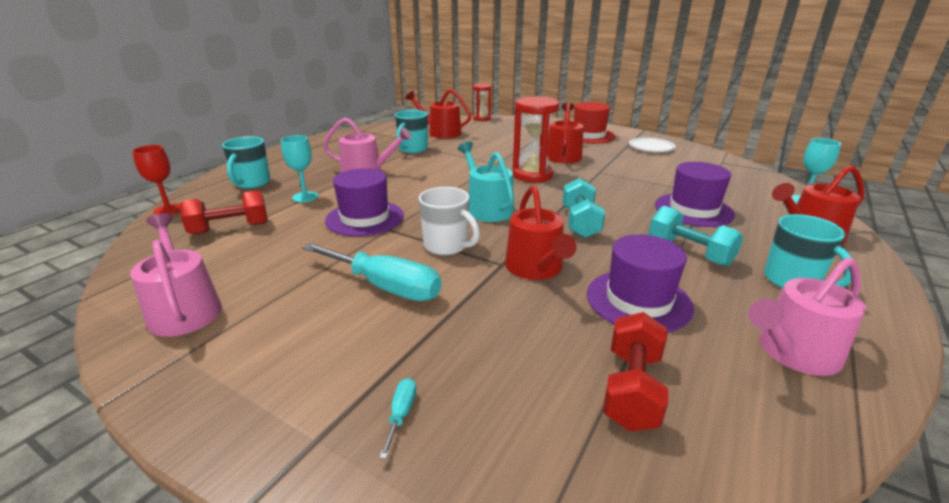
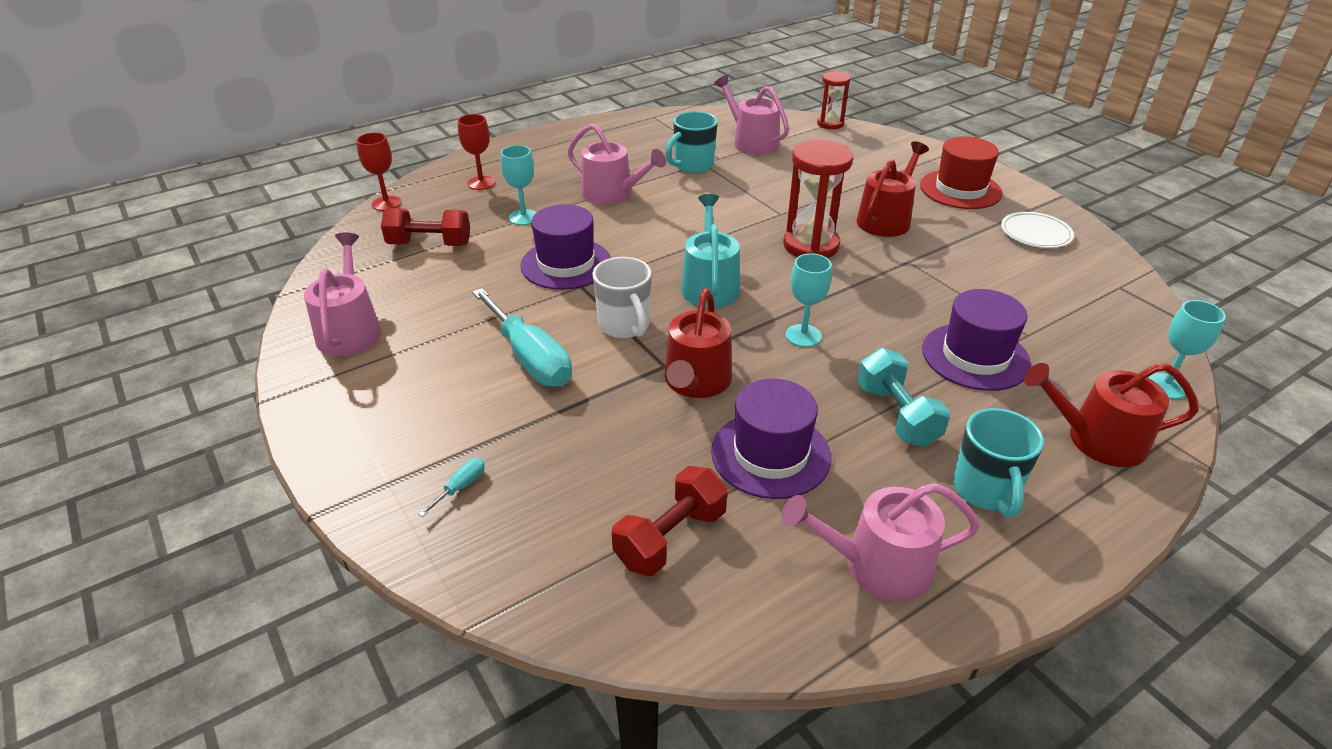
camera: 25 degrees right, 10 degrees up
turquoise mug [222,136,270,189] -> red goblet [458,114,496,190]
red watering can [405,89,471,139] -> pink watering can [714,75,789,155]
turquoise dumbbell [562,178,605,238] -> turquoise goblet [786,253,832,347]

